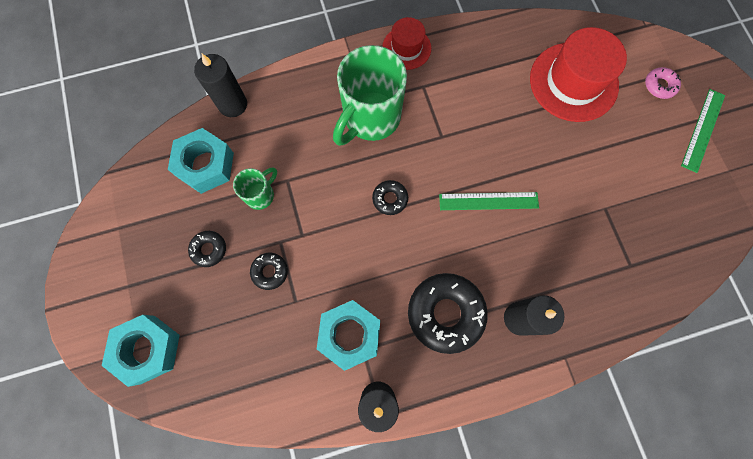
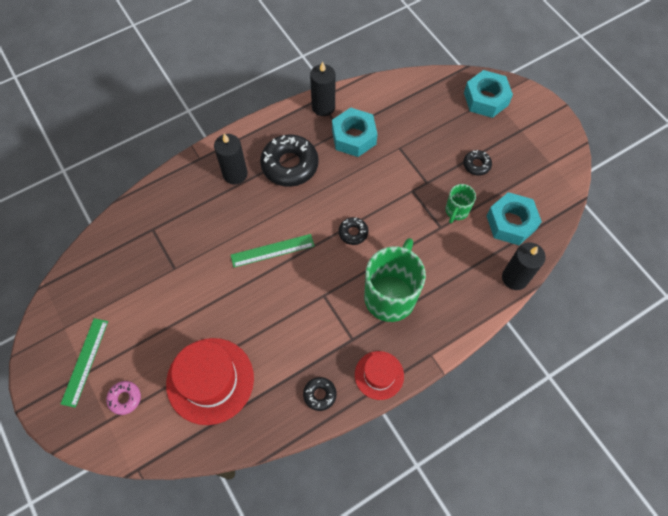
camera: 165 degrees right, 10 degrees down
black donut [250,253,288,290] -> black donut moved to [303,377,337,411]

